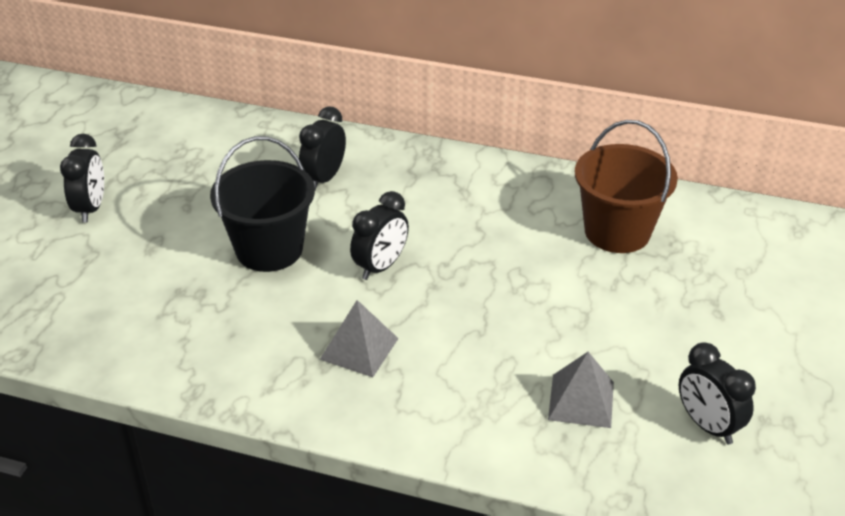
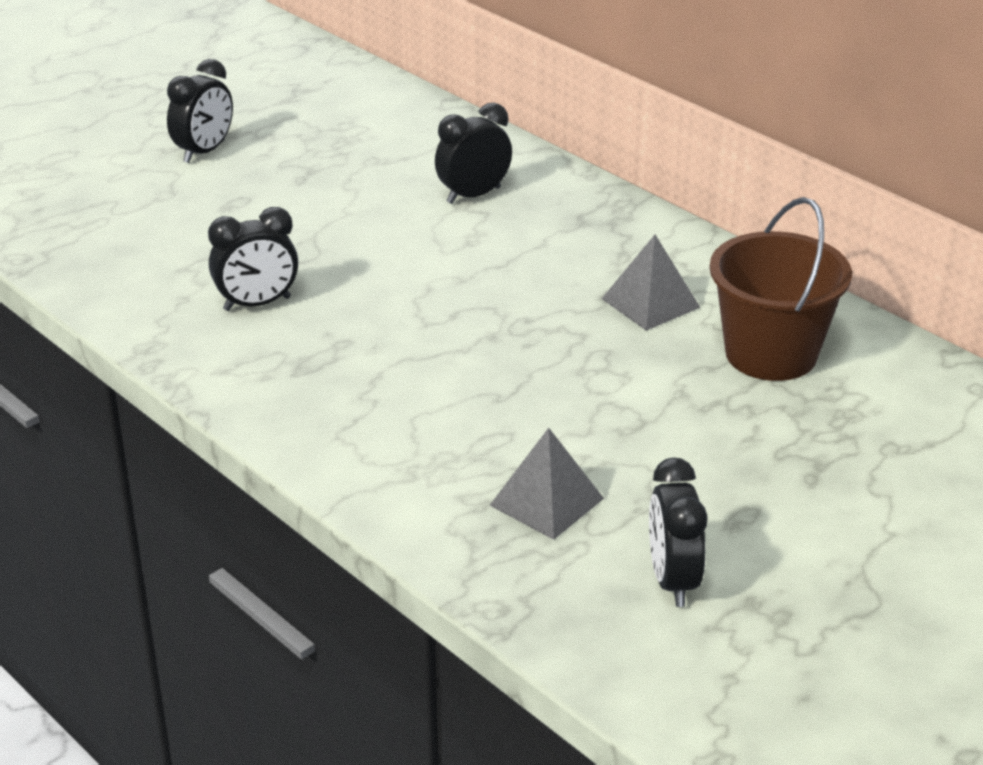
camera: 30 degrees right, 5 degrees down
black bucket [210,136,315,272] -> none
grey pyramid [320,300,399,377] -> grey pyramid moved to [601,235,701,331]
black clock [350,191,409,280] -> black clock moved to [208,207,298,311]

